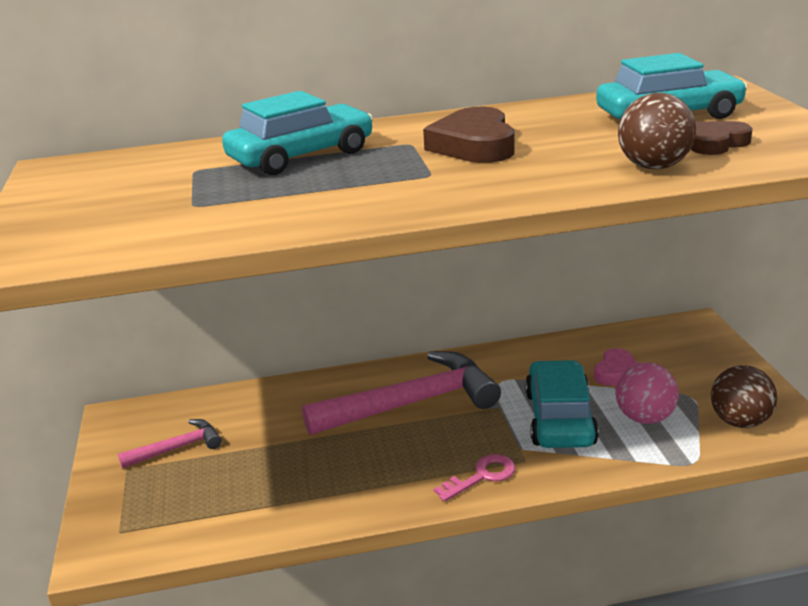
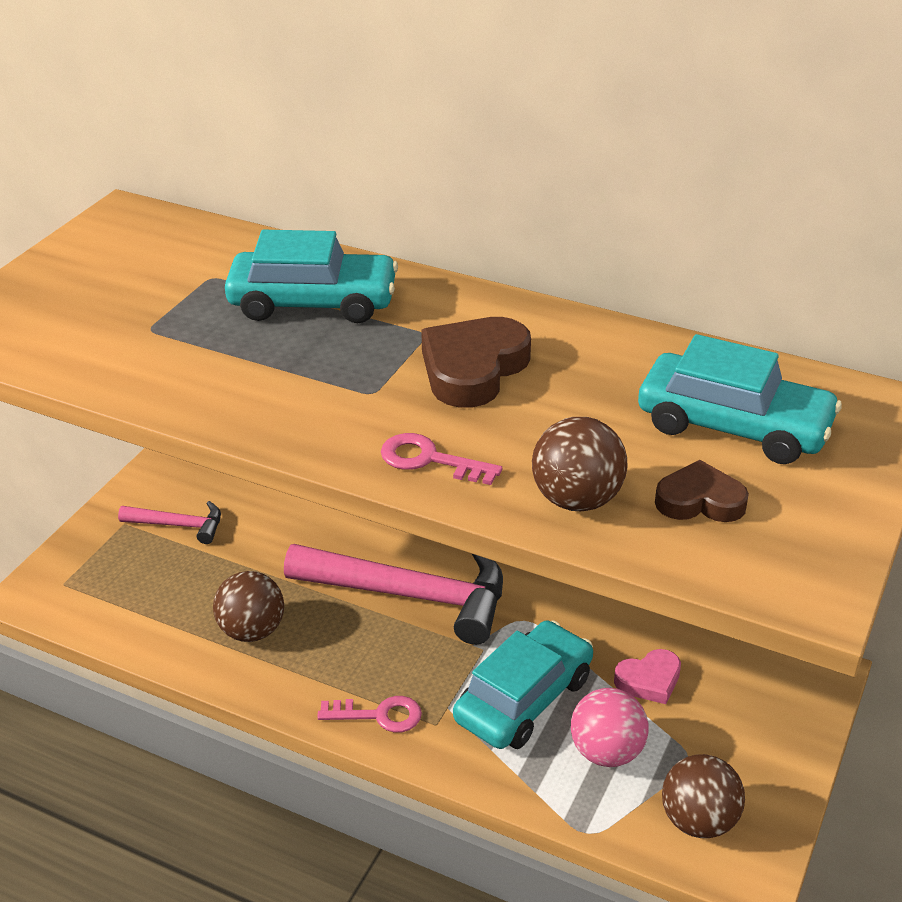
camera: 35 degrees right, 10 degrees up
none -> brown ball [213,571,284,642]
none -> pink key [381,433,502,485]

